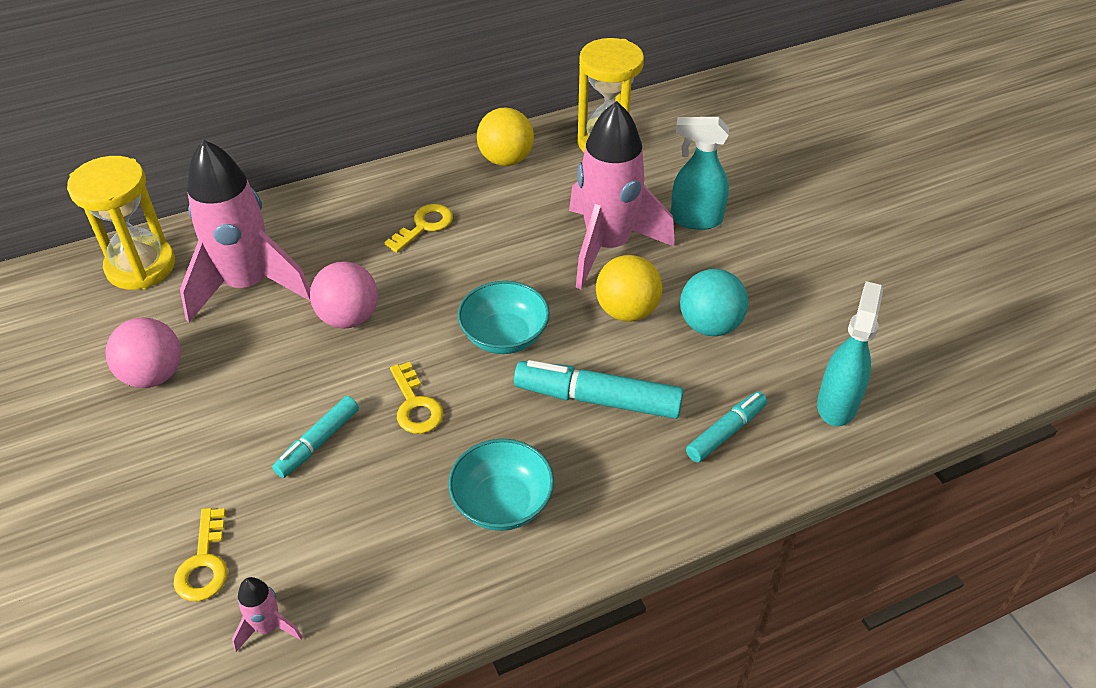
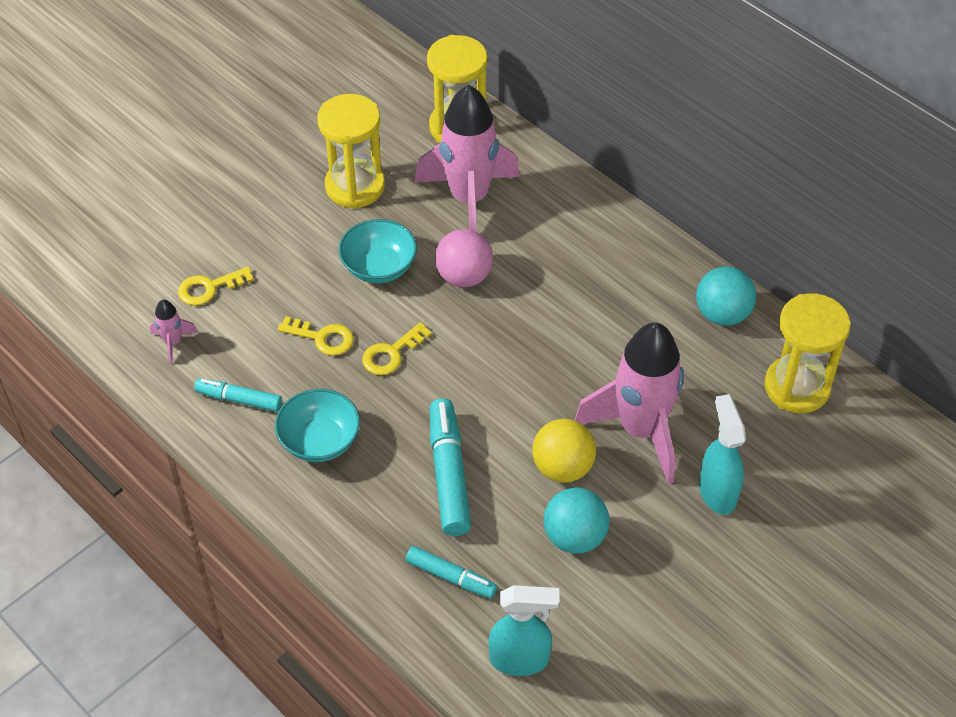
camera: 70 degrees right, 5 degrees up
pink ball [105,317,181,388] -> yellow hourglass [317,94,385,209]
turquoise marker [272,396,359,478] -> turquoise marker moved to [194,378,282,412]
yellow key [384,204,453,253] -> yellow key moved to [278,316,354,356]
turquoise bowl [458,281,550,354] -> turquoise bowl moved to [339,219,417,283]
yellow ball [477,108,534,166] -> turquoise ball [696,266,756,326]

